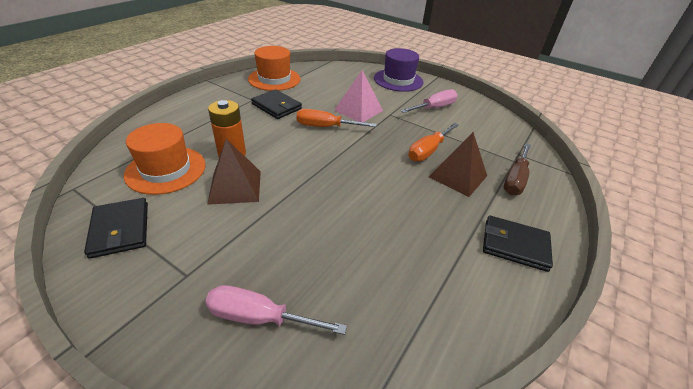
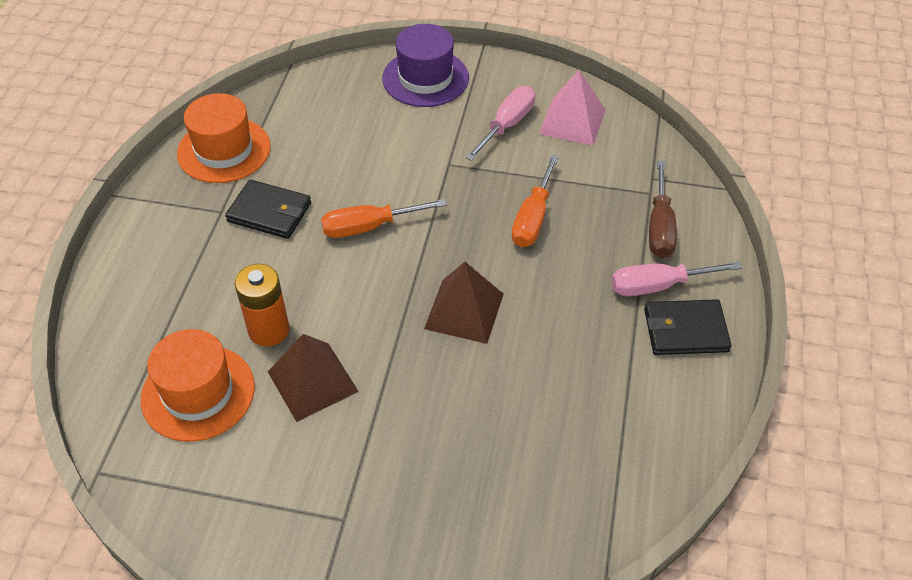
camera: 20 degrees left, 10 degrees up
black wallet [84,198,148,259] -> none
pink screwdriver [205,285,347,335] -> pink screwdriver moved to [611,261,743,296]
pink pyramid [334,70,383,122] -> pink pyramid moved to [539,70,606,146]
brown pyramid [429,132,487,197] -> brown pyramid moved to [424,262,504,344]

